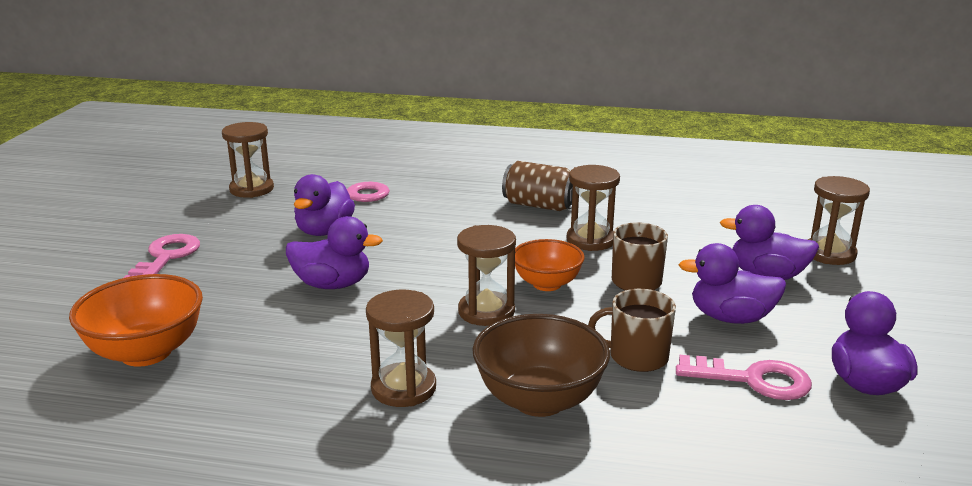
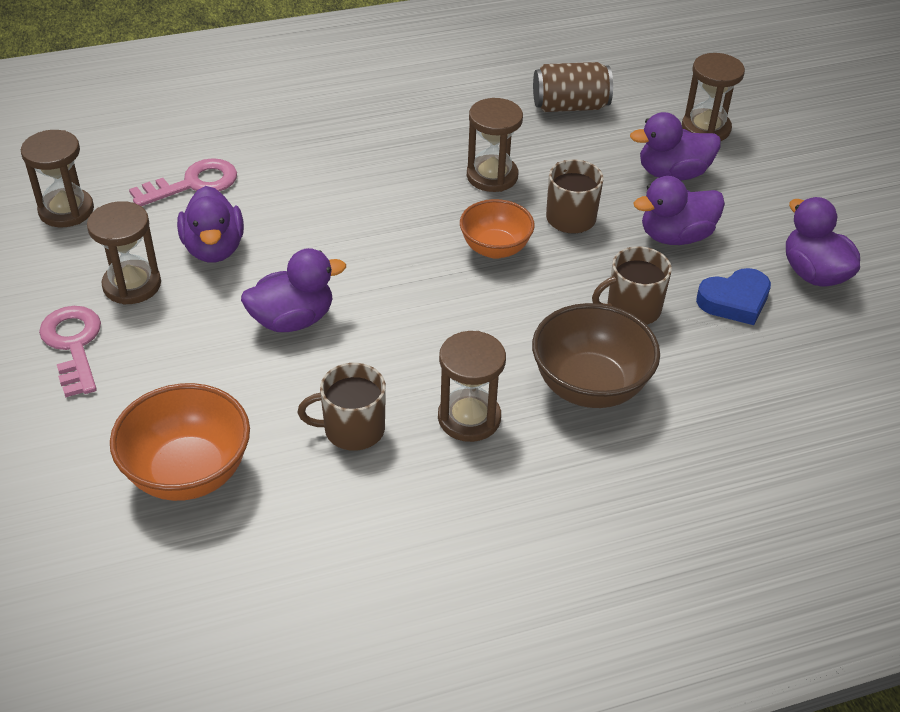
camera: 30 degrees left, 20 degrees up
brown hourglass [457,225,516,326] -> brown hourglass moved to [87,201,161,305]
brown can [502,161,573,211] -> brown can moved to [533,62,613,112]
pink key [676,355,812,400] -> blue heart [696,268,771,325]
none -> brown mug [298,363,386,451]

